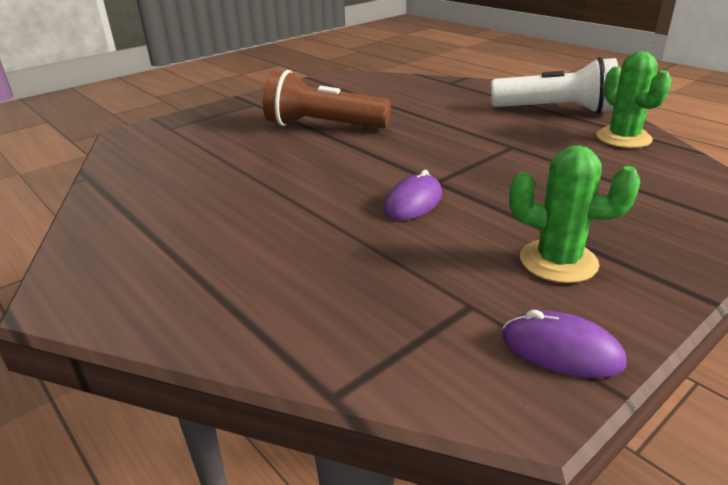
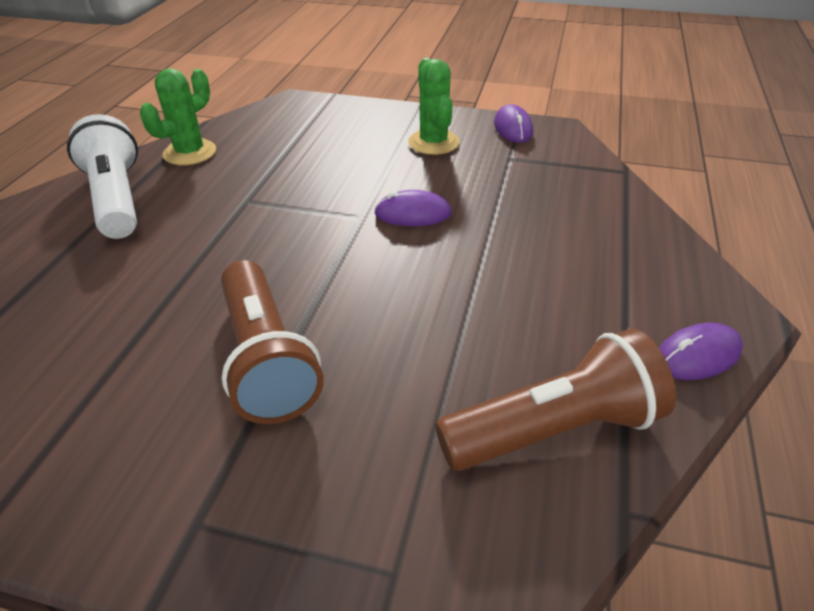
camera: 125 degrees left, 10 degrees up
none -> brown flashlight [435,329,676,471]
none -> purple mouse [659,323,743,380]

